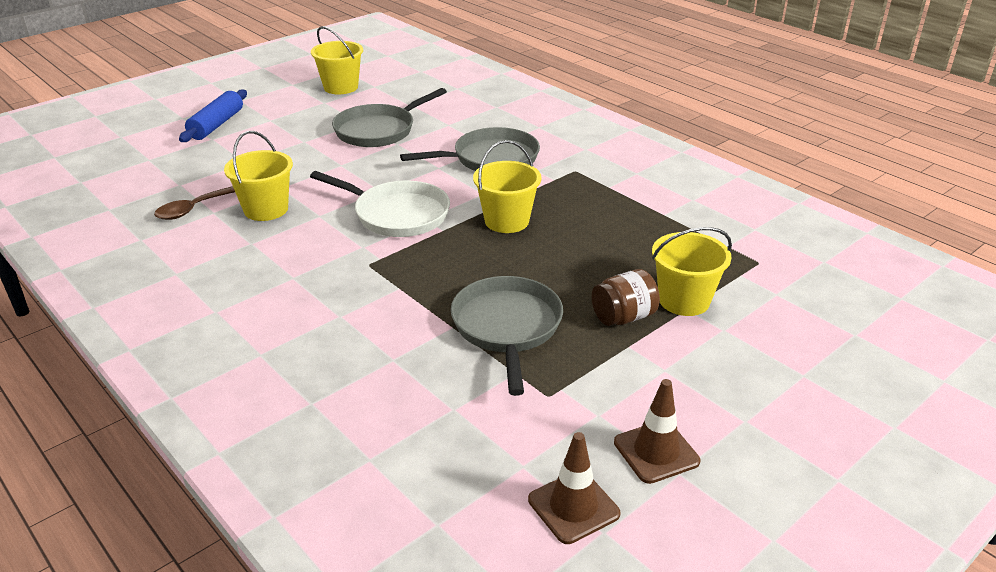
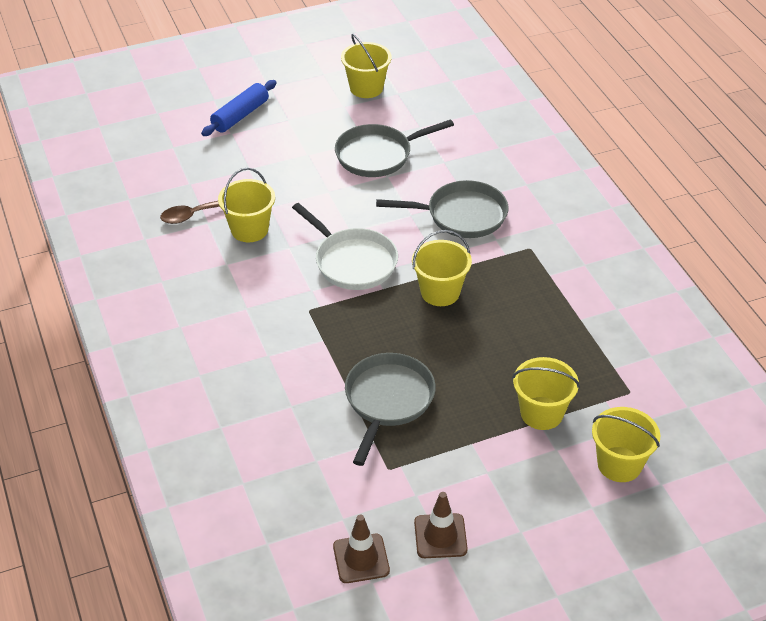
camera: 20 degrees right, 10 degrees up
brown jar [591,269,660,326] -> none
none -> yellow bucket [592,407,660,482]

